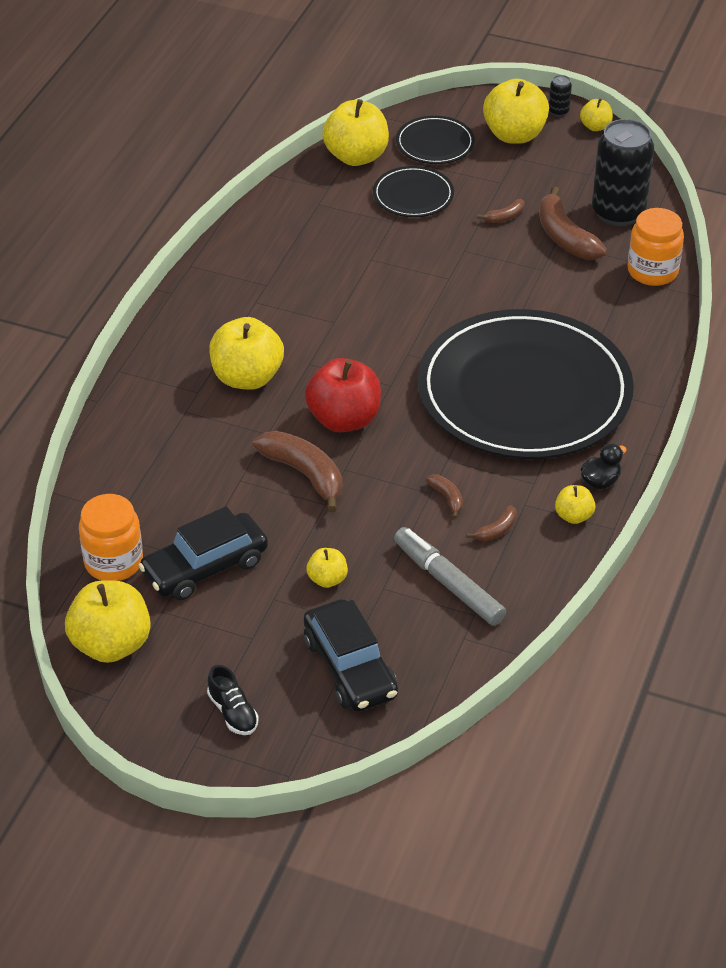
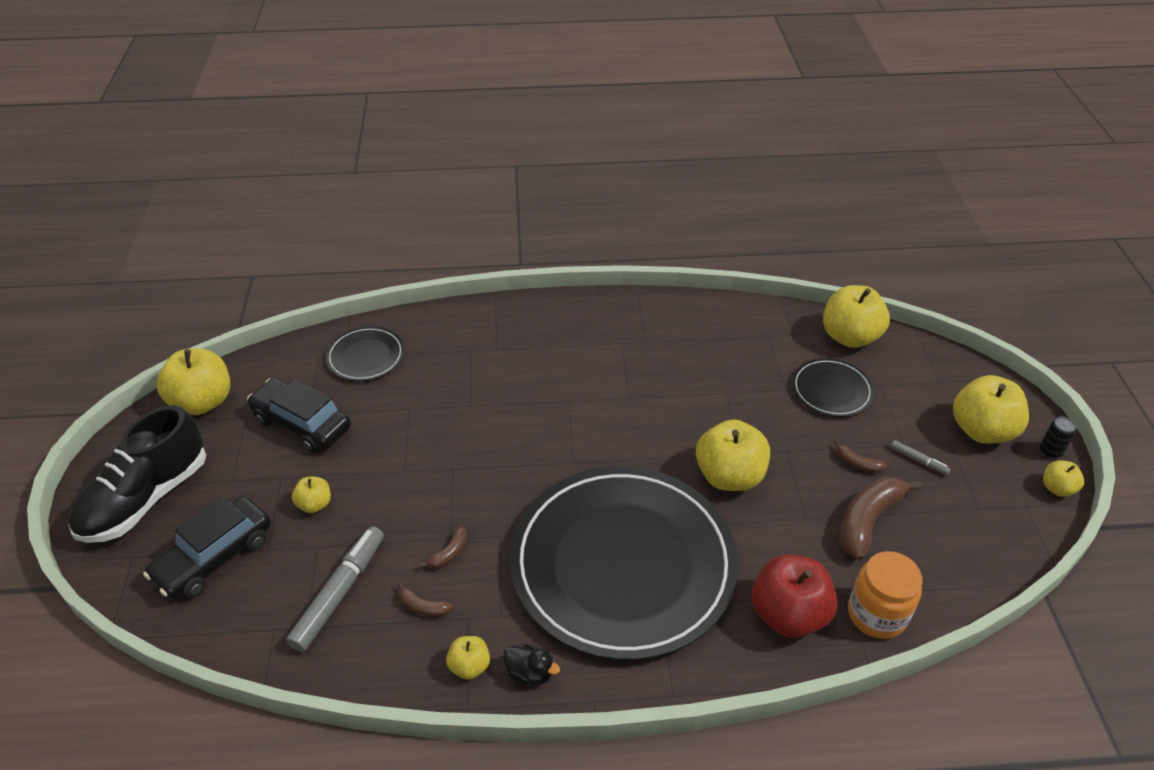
camera: 65 degrees right, 0 degrees up
orange jar [79,494,143,581] -> none
black shoe [207,665,259,735] -> black shoe [69,405,206,543], size x2.29
yellow apple [209,317,284,390] -> yellow apple moved to [696,419,770,491]
brown banana [253,431,342,512] -> none
red apple [305,358,381,432] -> red apple moved to [752,554,838,638]
black plate [396,116,475,164] -> black plate moved to [326,326,404,381]
black can [592,119,654,226] -> none
none -> grey marker [891,440,950,475]

